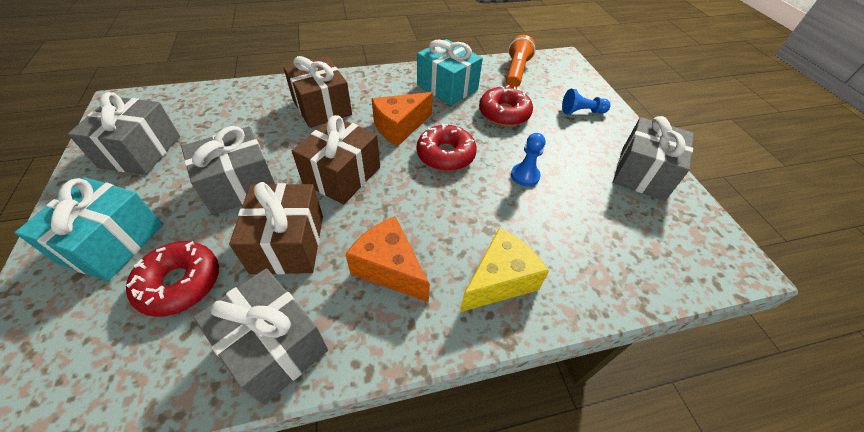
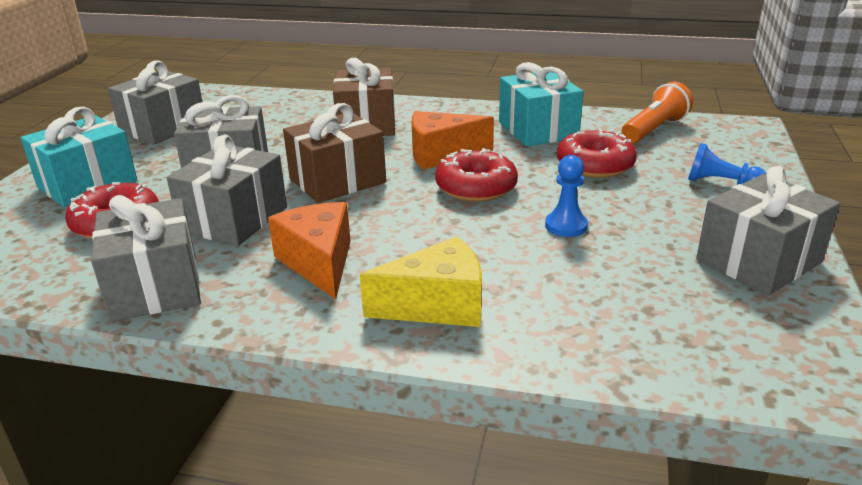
camera: 30 degrees right, 20 degrees down
brown gift [229,182,323,275] -> grey gift [167,135,287,246]

